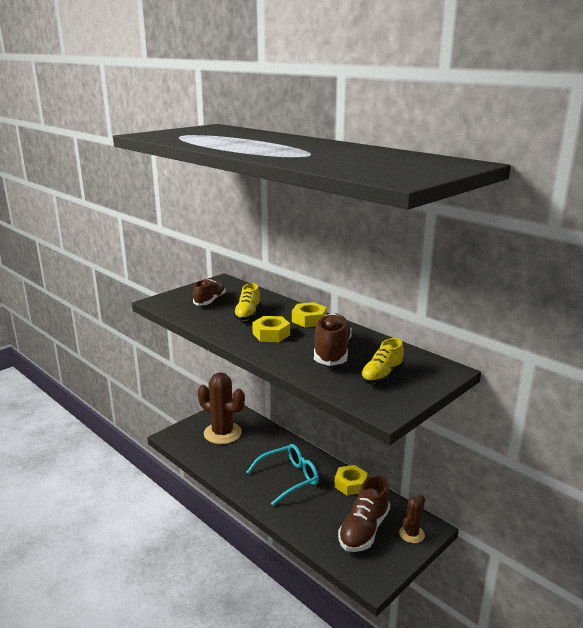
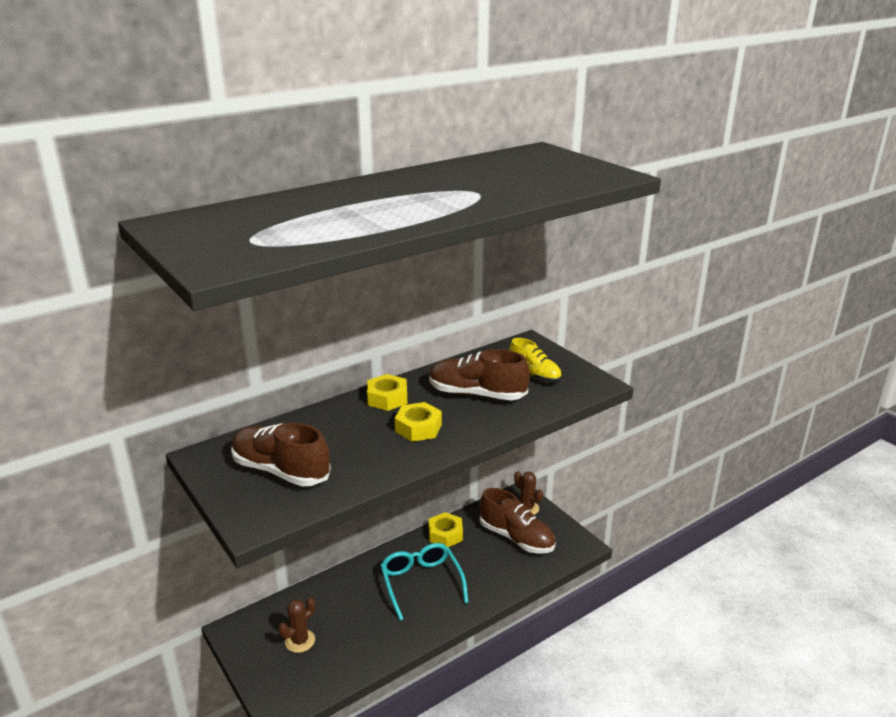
camera: 80 degrees left, 5 degrees up
brown shoe [193,279,226,306] -> brown shoe [231,423,331,486], size x1.52
brown cactus [198,372,245,444] -> brown cactus [278,597,315,653], size x0.53
yellow shoe [233,283,261,321] -> none

